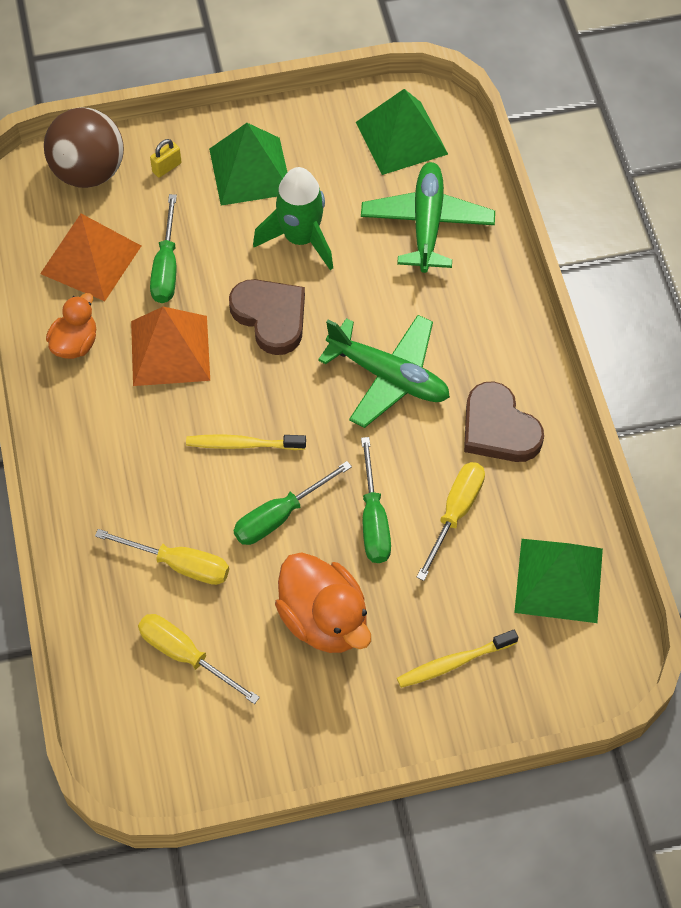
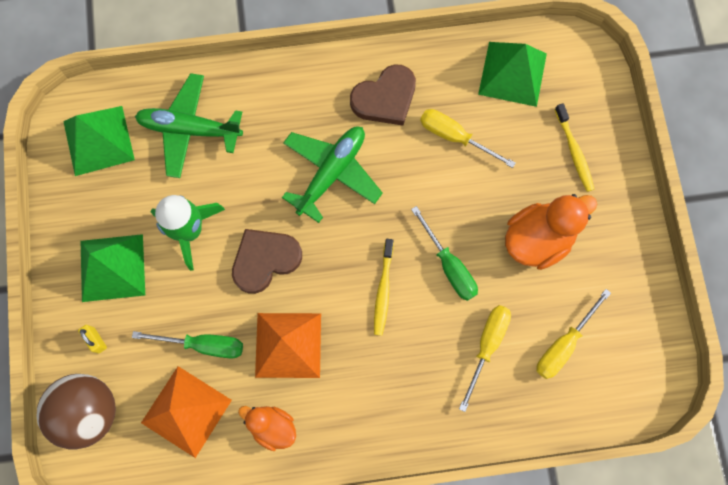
camera: 85 degrees left, 15 degrees up
green screwdriver [361,437,391,563] -> none

